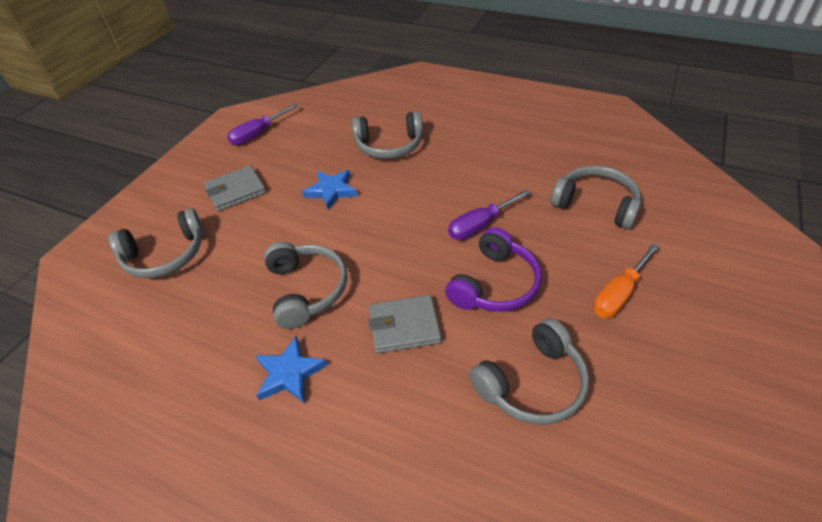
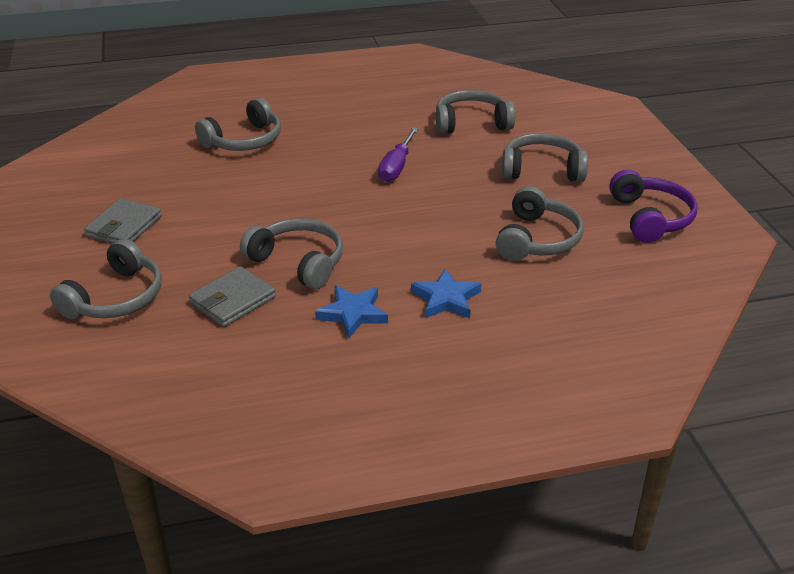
camera: 40 degrees left, 10 degrees down
purple screwdriver [227,104,298,145] -> none
blue star [302,170,357,210] -> blue star moved to [411,269,481,318]
grey wallet [369,295,441,354] -> grey wallet moved to [189,266,276,327]
purple headphones [445,227,541,312] -> purple headphones moved to [609,169,698,243]
orange screwdriver [593,244,659,318] -> grey headphones [502,133,588,182]

